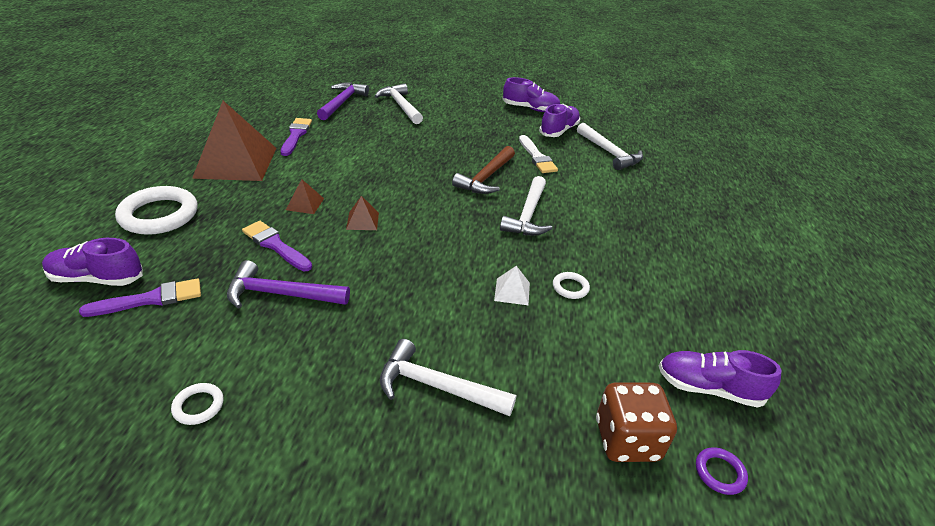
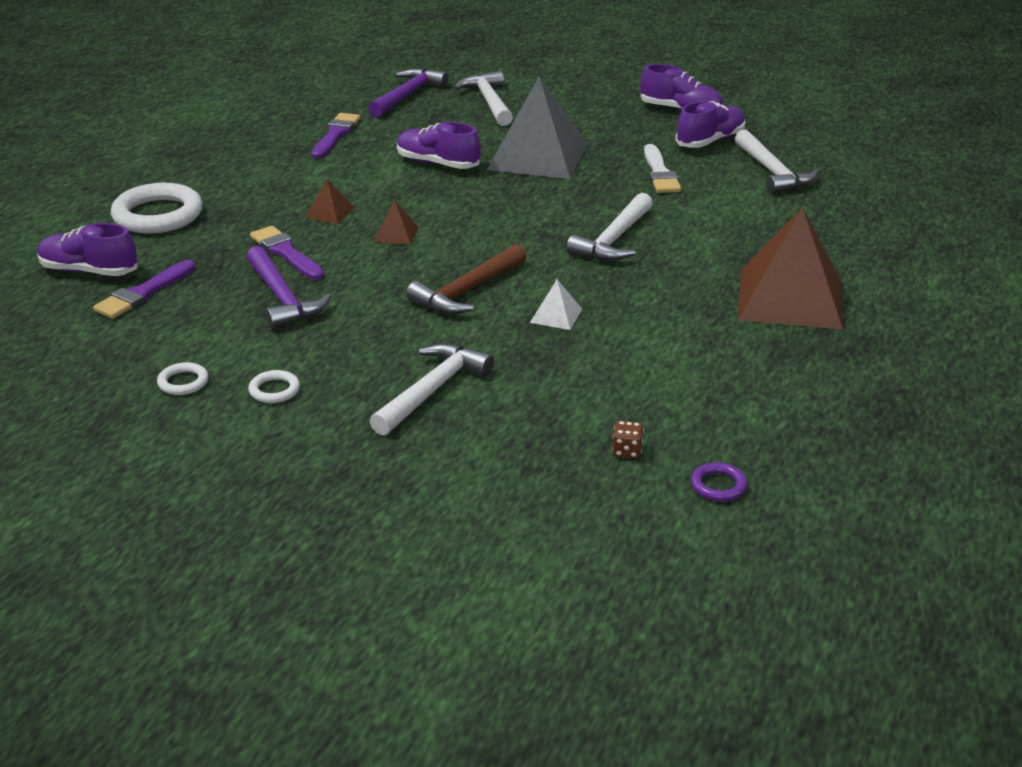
camera: 15 degrees right, 5 degrees down
purple brush [79,278,201,317] -> purple brush turned 135 degrees clockwise [93,260,195,319]
brown pyramid [192,101,276,181] -> brown pyramid moved to [738,207,843,330]
purple hammer [227,260,350,309] -> purple hammer turned 135 degrees counterclockwise [246,246,331,329]
white hammer [380,339,516,416] -> white hammer turned 90 degrees clockwise [370,343,494,436]
brown hammer [452,146,515,194] -> brown hammer moved to [406,244,527,314]
white ring [553,272,590,299] -> white ring moved to [248,370,300,403]
brown dice [596,383,677,462] -> brown dice [612,421,644,458], size x0.43
purple shoe [659,350,782,408] -> purple shoe moved to [397,122,481,169]
none -> grey pyramid [487,77,587,179]

